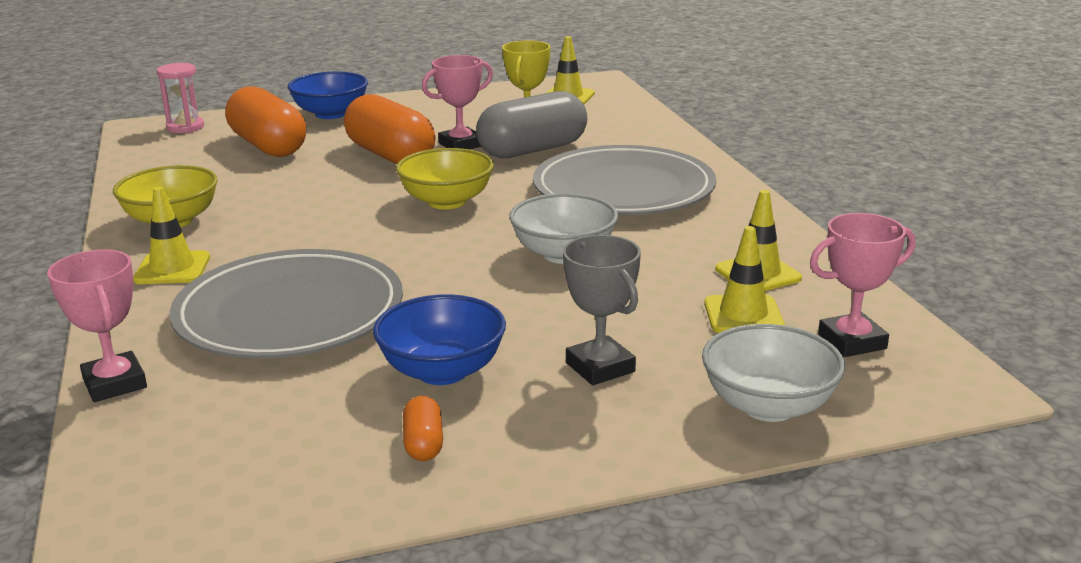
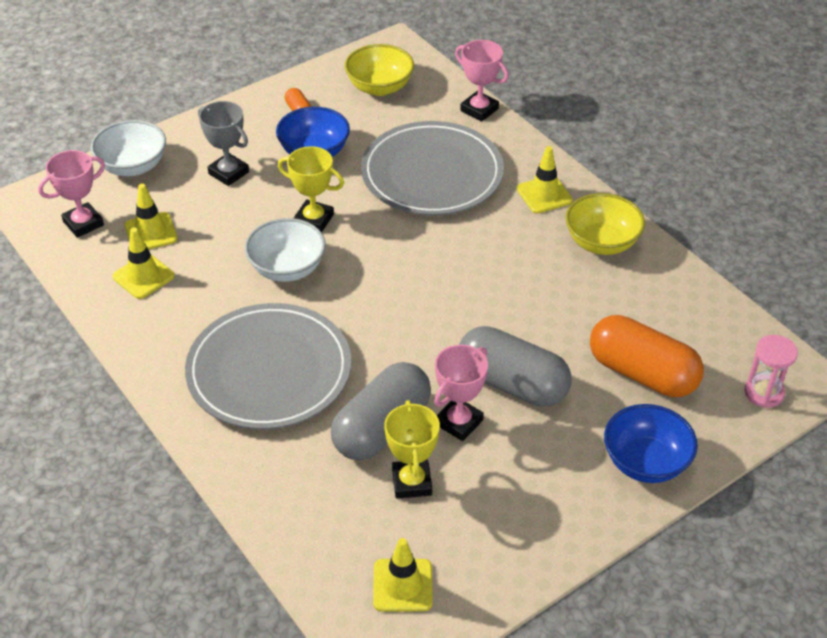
camera: 160 degrees right, 20 degrees up
orange capsule [344,94,436,164] -> grey capsule [459,326,571,407]
yellow bowl [396,148,494,209] -> yellow bowl moved to [345,44,414,96]
none -> yellow trophy [278,146,344,233]

